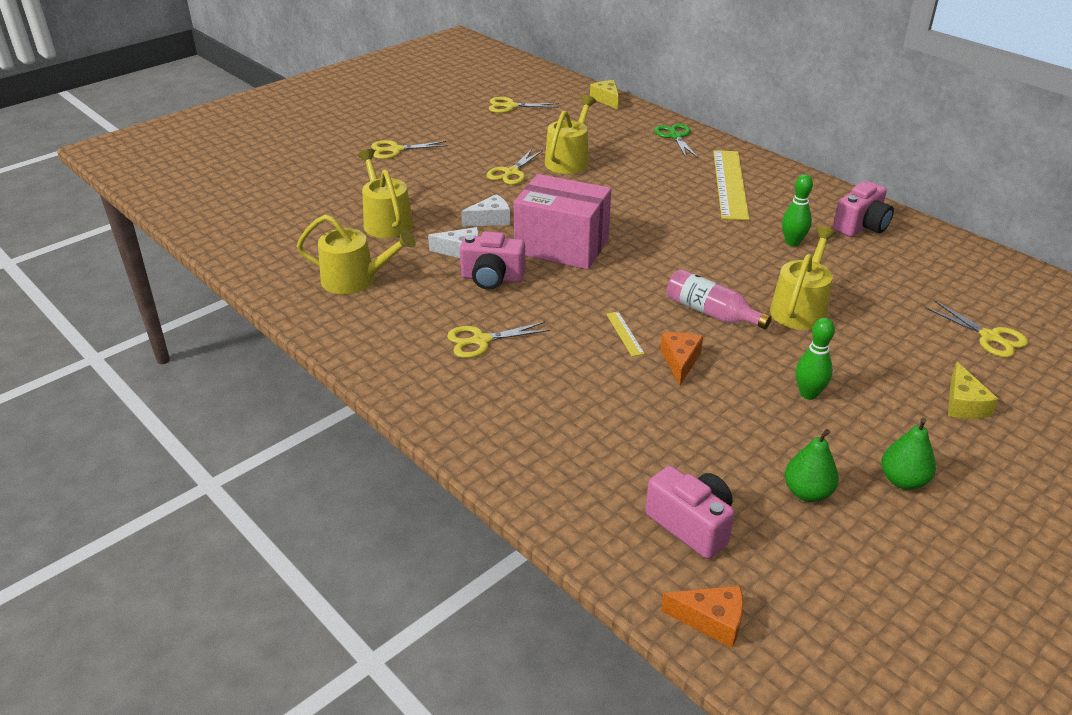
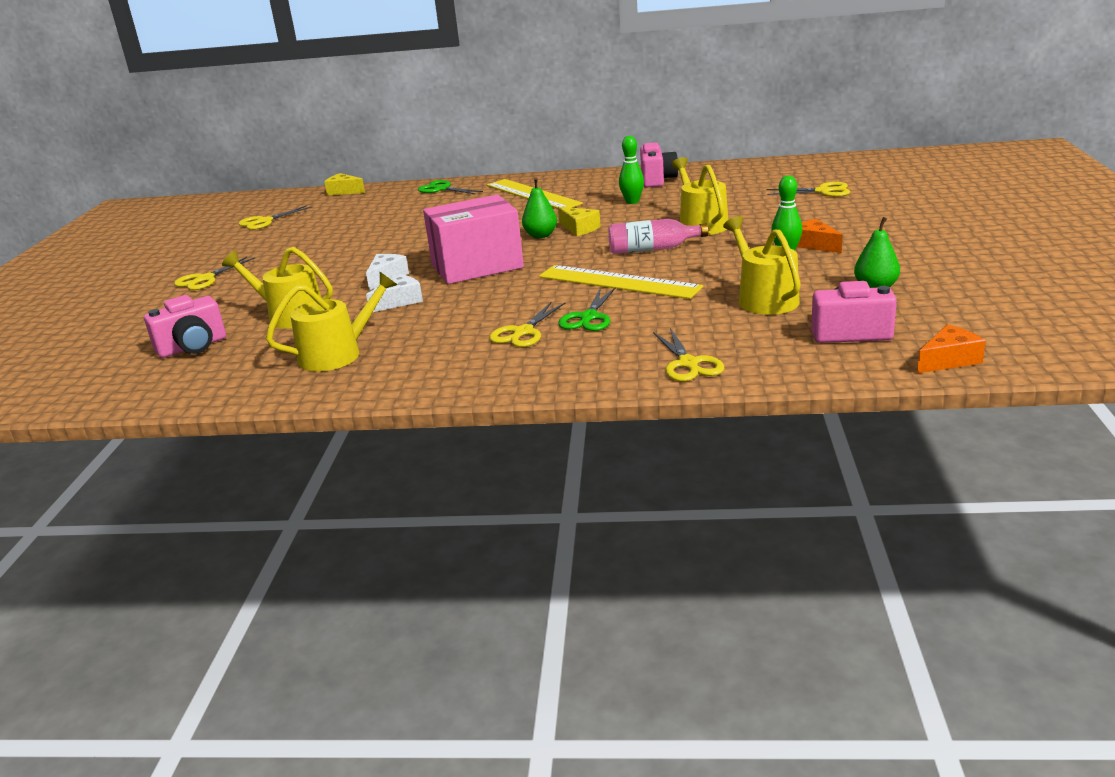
camera: 40 degrees left, 10 degrees down
pink camera [460,231,525,290] -> pink camera moved to [144,295,226,358]
yellow scissors [486,149,543,185] -> yellow scissors moved to [653,328,724,381]
yellow watering can [545,95,596,174] -> yellow watering can moved to [723,216,801,315]
yellow ruler [606,312,645,356] -> yellow ruler [539,265,703,299], size x2.42
orange cheese [660,332,703,386] -> orange cheese moved to [797,219,842,253]
green pear [881,418,936,490] -> green pear moved to [522,177,557,238]
yellow cheese [948,362,999,419] -> yellow cheese moved to [558,207,601,236]
none -> green scissors [558,287,616,331]

